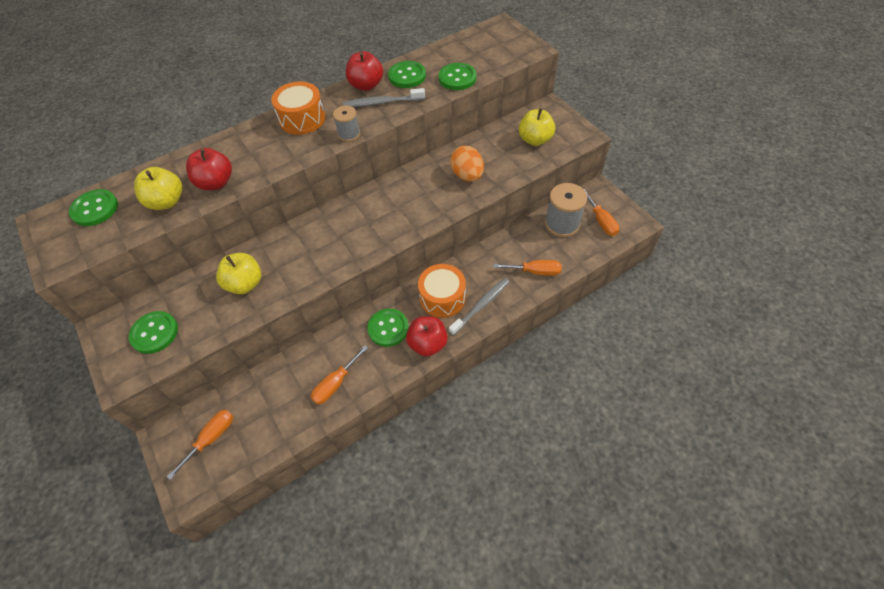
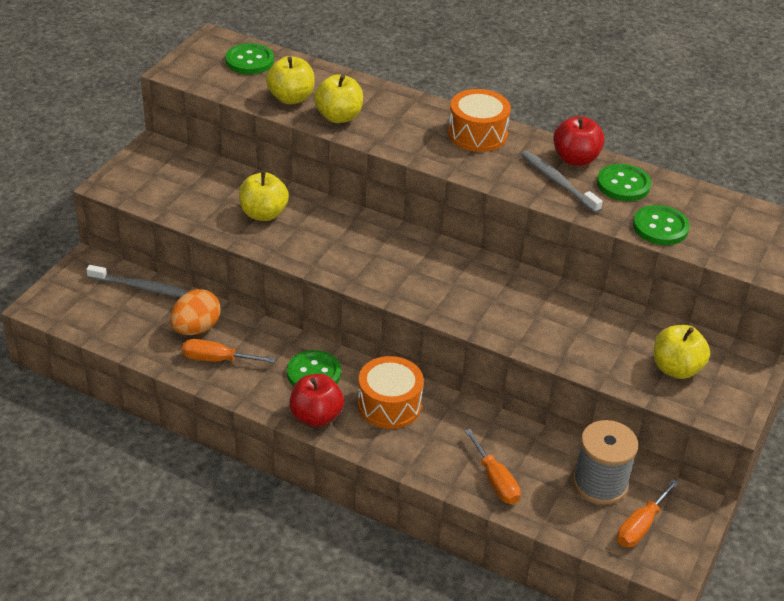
camera: 55 degrees right, 15 degrees down
green button [129,311,178,354] -> none
orange screwdriver [167,410,233,480] -> none
red apple [186,148,232,190] -> yellow apple [314,74,363,123]
grey spool [333,106,360,142] -> none
grey toothbrush [449,278,509,336] -> grey toothbrush moved to [86,265,190,297]
orange egg [450,146,484,181] -> orange egg moved to [170,289,221,335]

